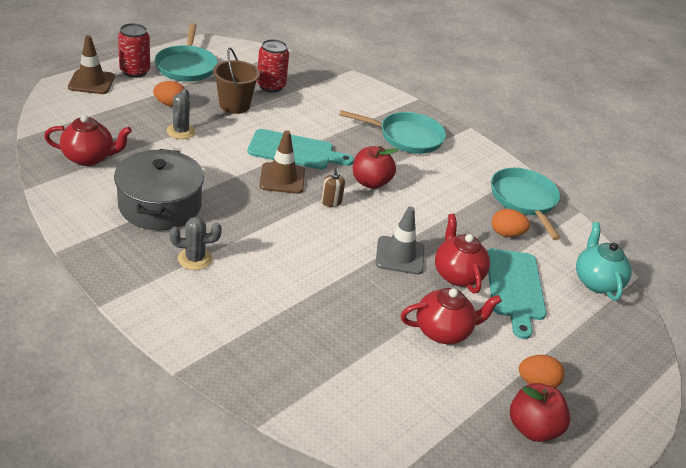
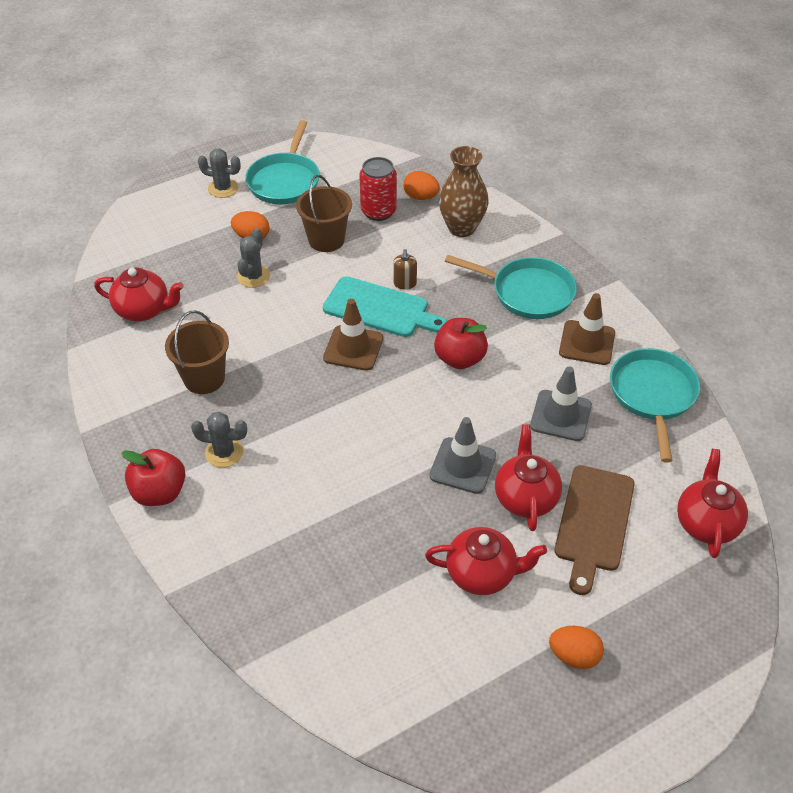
camera: 20 degrees right, 10 degrees up
brown traffic cone [68,35,115,94] -> brown traffic cone moved to [559,293,615,365]
grey pot [114,149,204,230] -> brown bucket [165,310,229,394]
red can [118,23,150,78] -> grey cactus [198,148,241,198]
brown soap dispenser [321,168,345,207] -> brown soap dispenser moved to [393,249,417,289]
turquoise cutting board [487,249,546,339] -> brown cutting board [554,465,635,595]
orange egg [492,209,530,237] -> orange egg moved to [403,171,440,200]
red apple [510,383,570,442] -> red apple moved to [121,449,185,506]
turquoise teapot [576,222,632,301] -> red teapot [677,449,748,558]
none -> brown vase [439,146,489,237]
none -> grey traffic cone [530,367,592,441]

